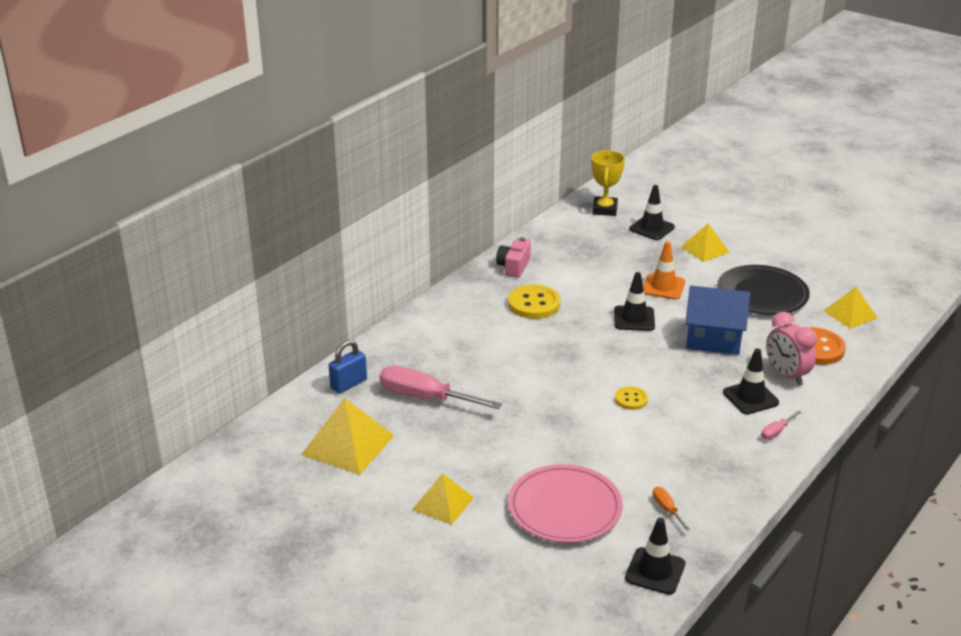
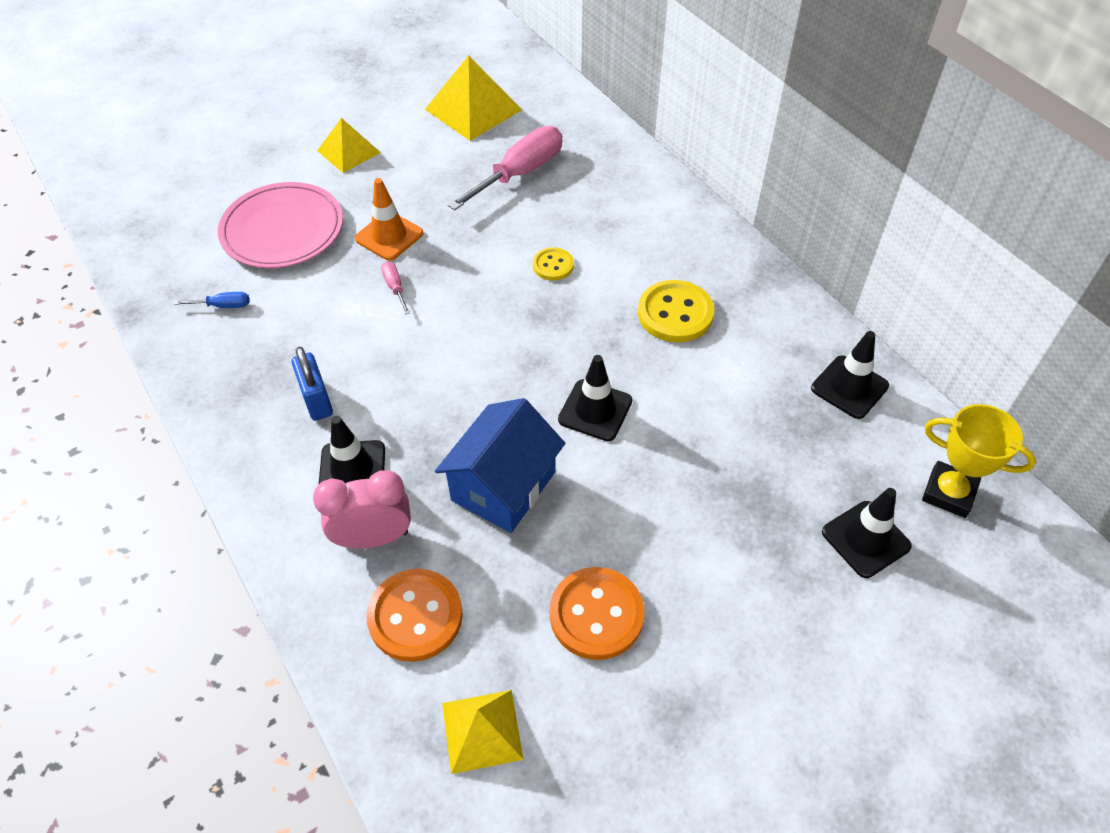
camera: 110 degrees right, 20 degrees up
blue padlock [329,340,367,393] -> blue padlock moved to [292,347,333,421]
pink camera [496,237,531,278] -> none
yellow button [615,386,648,410] -> yellow button moved to [533,247,574,281]
black traffic cone [625,518,685,595] -> black traffic cone moved to [811,331,889,419]
orange traffic cone [643,241,685,300] -> orange traffic cone moved to [355,178,423,261]
orange screwdriver [653,487,690,531] -> blue screwdriver [174,292,250,308]
yellow pyramid [681,223,730,262] -> none
black plate [717,265,810,315] -> orange button [550,567,644,660]
pink screwdriver [761,410,802,440] -> pink screwdriver moved to [381,261,410,315]

